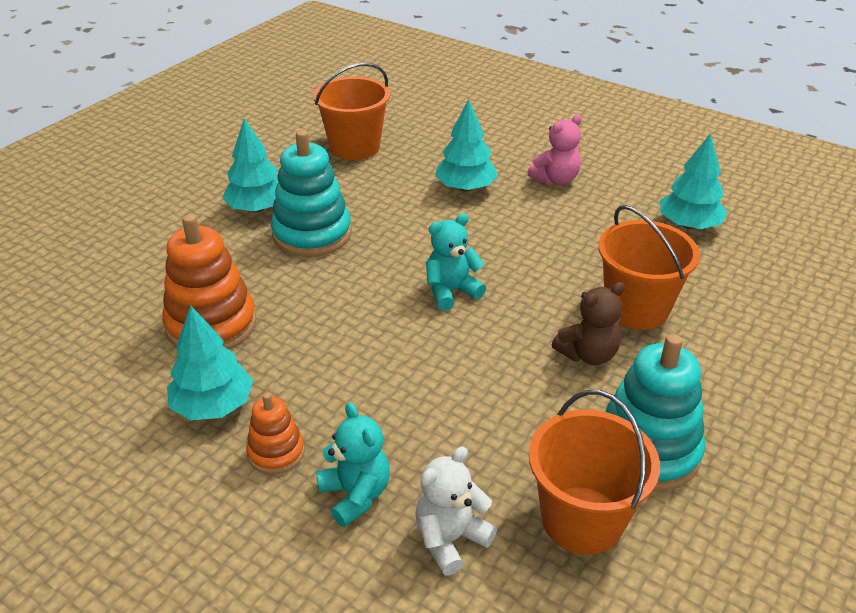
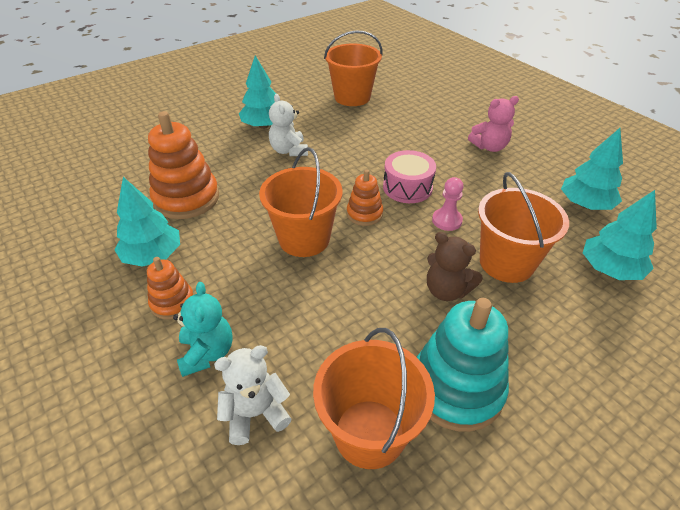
camera: 20 degrees right, 5 degrees up
turquoise stacking toy [271,130,351,257] -> white teddy bear [269,94,308,156]
turquoise teddy bear [426,213,486,311] -> orange stacking toy [347,169,383,226]
turquoise tree [435,99,498,192] -> turquoise tree moved to [583,190,657,280]
brown teddy bear [552,282,625,365] -> brown teddy bear turned 45 degrees clockwise [427,232,483,301]
none -> orange bucket [259,147,343,257]
none -> pink drum [383,150,436,203]
none -> pink pawn [432,177,464,231]

